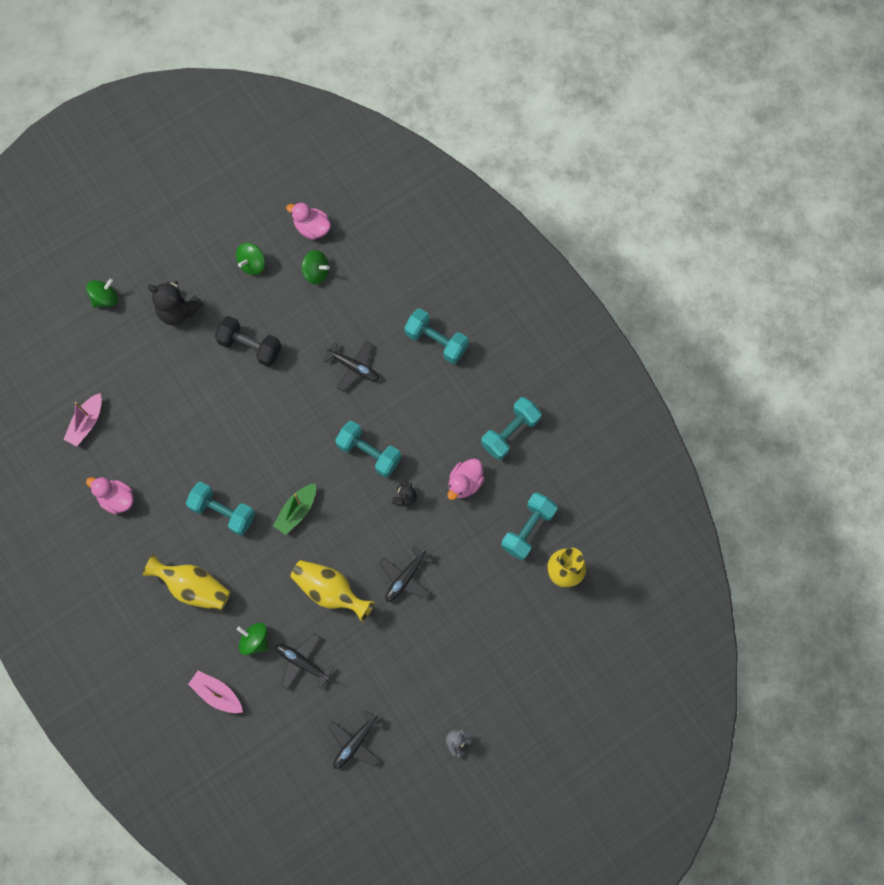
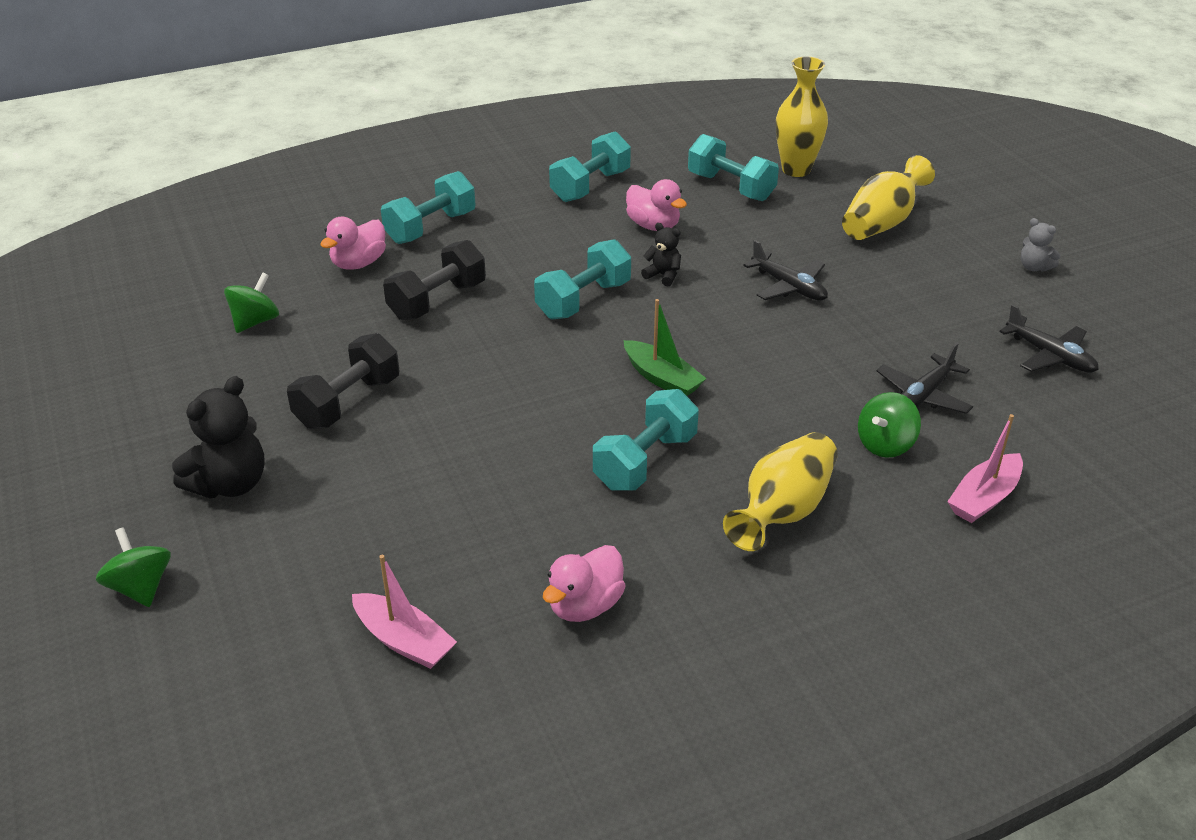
camera: 80 degrees left, 35 degrees down
green spinning top [236,243,265,275] -> none
pink duck [286,202,331,240] -> pink duck moved to [320,217,386,269]
yellow vase [290,560,374,622] -> yellow vase moved to [842,155,935,240]
black plane [323,341,379,391] -> black dumbbell [383,240,486,320]
turquoise dumbbell [481,397,542,460] -> turquoise dumbbell turned 75 degrees clockwise [549,131,631,202]

